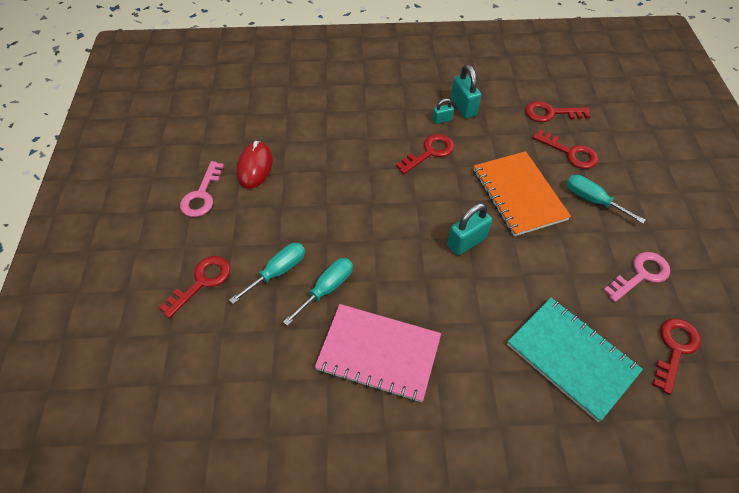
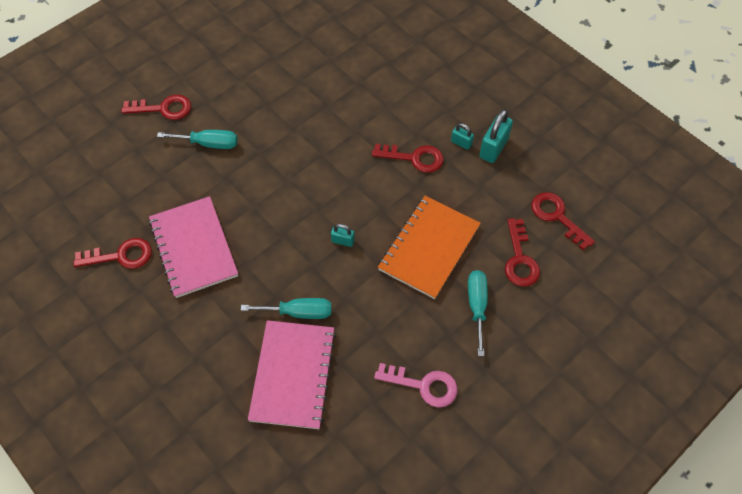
camera: 50 degrees right, 5 degrees up
pink key [180,161,224,217] -> none
red mouse [236,141,273,189] -> none
turquoise screwdriver [283,258,353,326] -> turquoise screwdriver moved to [241,298,331,319]
turquoise padlock [447,203,492,255] -> turquoise padlock [331,224,355,247], size x0.55
turquoise notebook [507,298,643,422] -> pink notebook [248,320,336,429]
red key [652,319,701,395] -> red key moved to [73,238,152,269]

